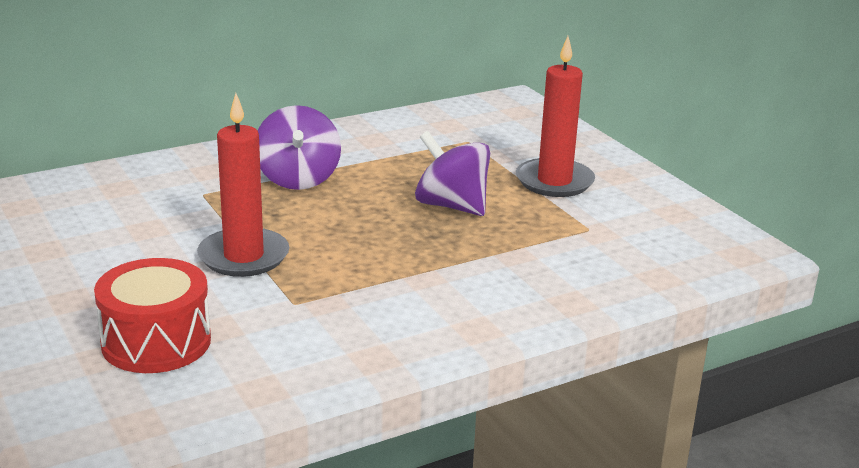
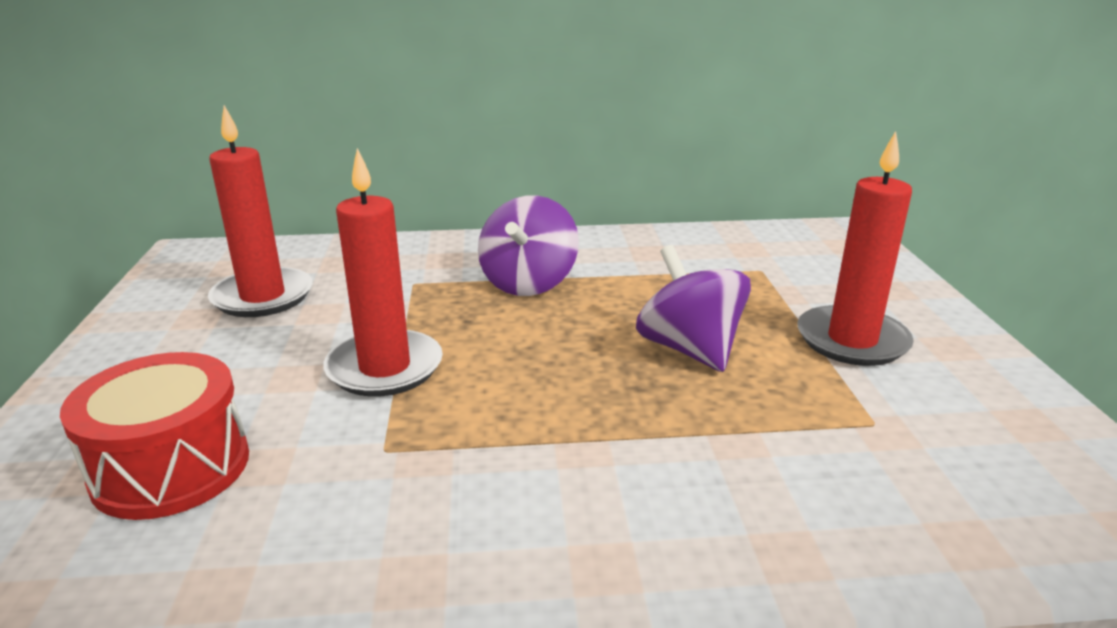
camera: 25 degrees right, 0 degrees up
none -> red candle [208,105,312,317]

